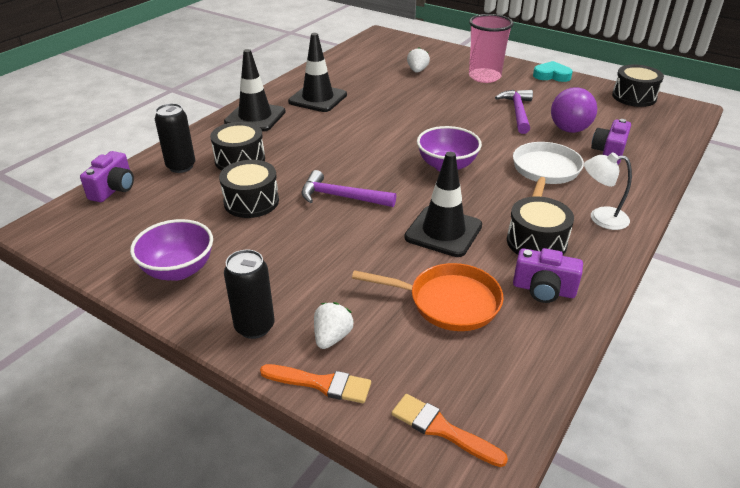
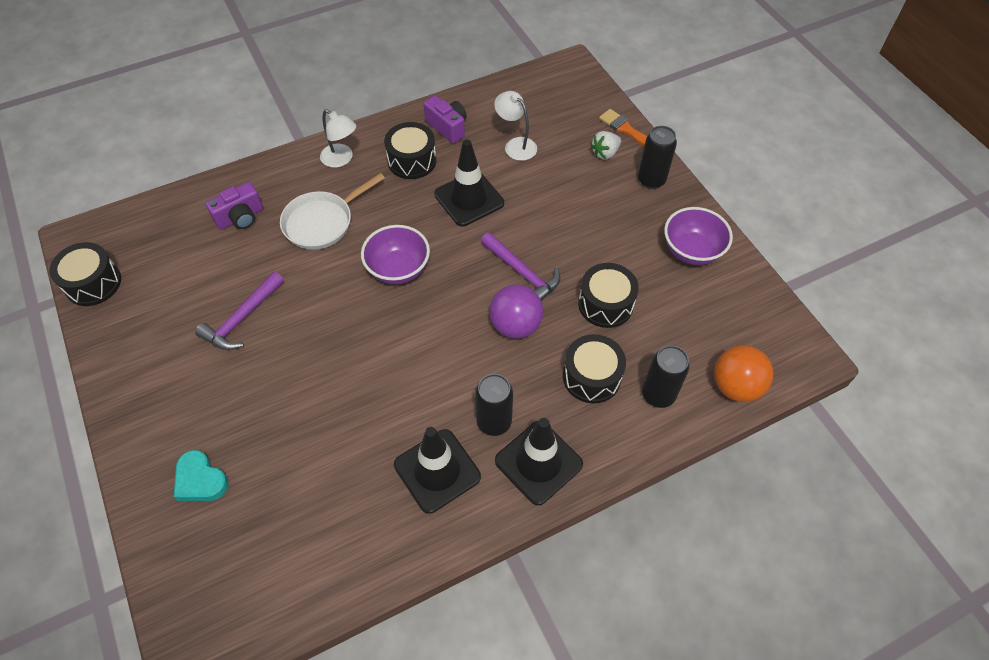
camera: 150 degrees left, 20 degrees up
purple camera [80,151,134,202] -> orange ball [714,345,774,402]
orange pan [352,263,504,331] -> white lamp [494,91,537,161]
orange brush [391,394,508,467] -> none
white strawberry [407,47,430,73] -> none
pink cup [469,14,514,83] -> none
turquoise heart [533,61,573,82] -> turquoise heart moved to [174,450,229,501]
purple ball [551,87,597,133] -> purple ball moved to [489,285,543,339]
none -> black can [475,374,513,436]

